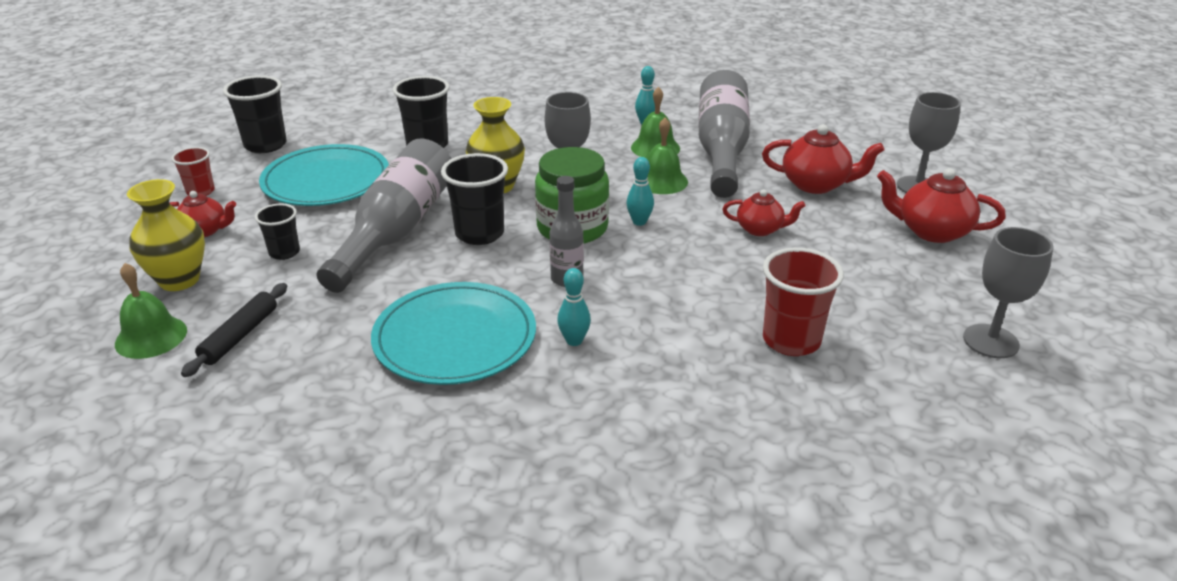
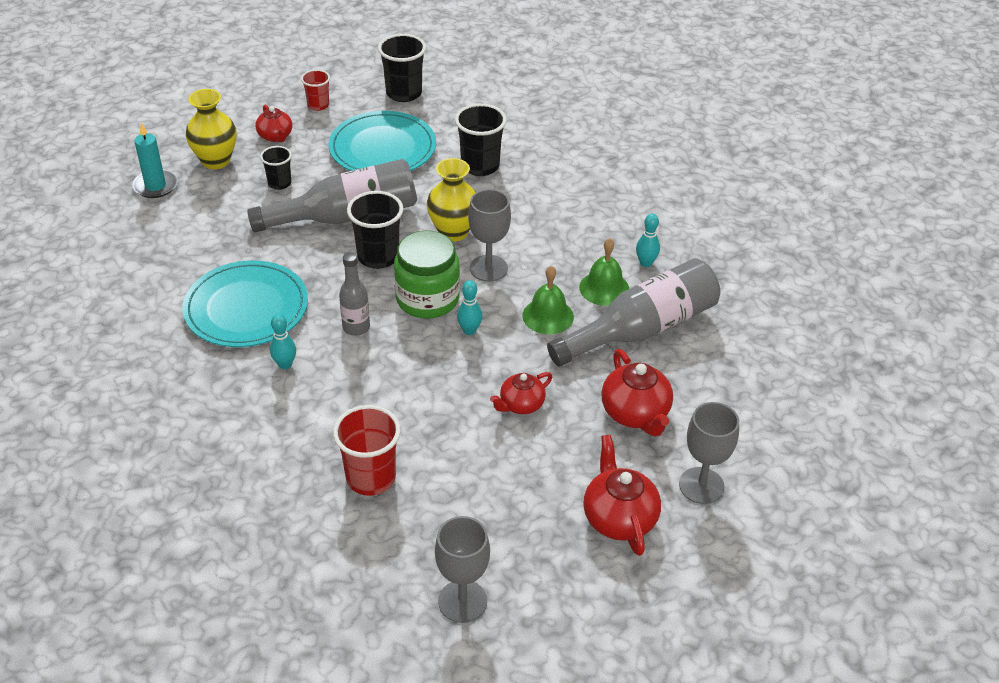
camera: 55 degrees right, 10 degrees up
green bell [115,263,187,359] -> turquoise candle [132,123,177,198]
black rolling pin [181,283,287,377] -> none
red teapot [722,189,806,236] -> red teapot turned 75 degrees clockwise [490,372,552,414]

